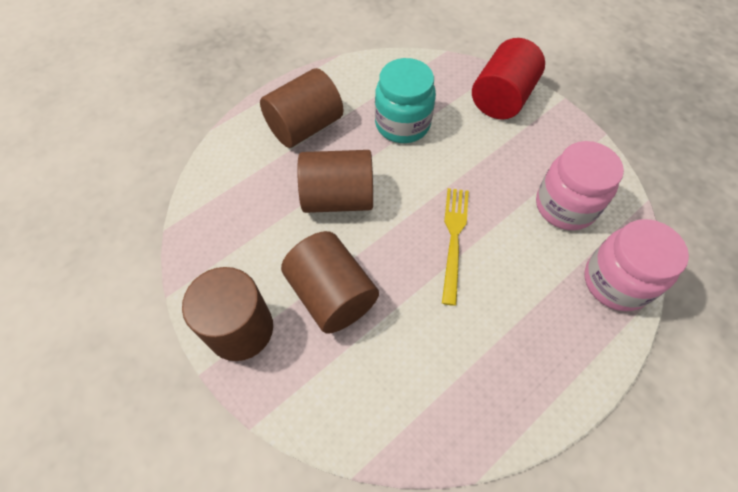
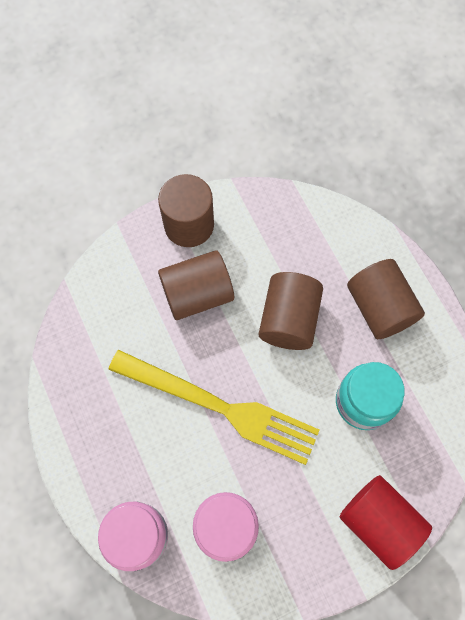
camera: 105 degrees right, 10 degrees up
yellow fork [442,188,469,306] -> yellow fork [108,350,320,465], size x1.82

